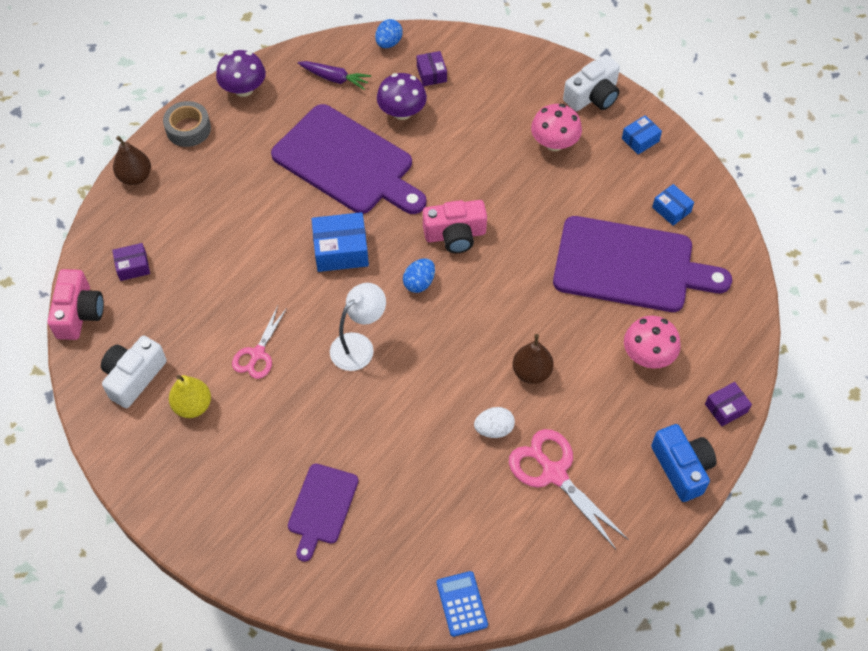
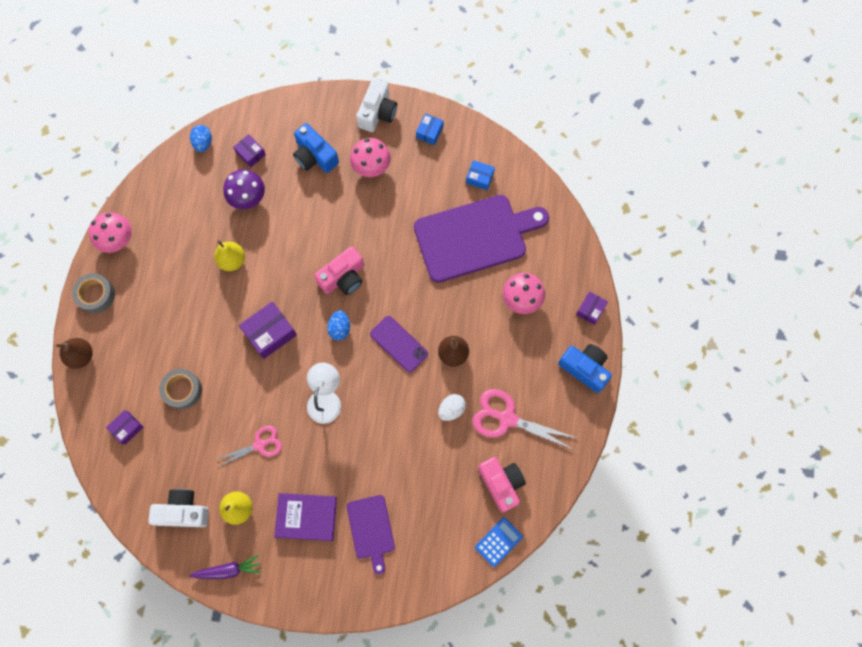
camera: 30 degrees left, 15 degrees up
pink camera [48,269,104,340] -> pink camera moved to [478,457,526,513]
white camera [101,336,167,408] -> white camera turned 90 degrees clockwise [148,489,209,527]
purple mushroom [216,50,266,97] -> pink mushroom [89,212,132,253]
pink scissors [232,306,287,379] -> pink scissors turned 105 degrees counterclockwise [215,425,282,466]
purple cutting board [271,104,426,214] -> yellow pear [214,240,245,271]
purple carrot [298,61,371,90] -> purple carrot moved to [189,555,261,579]
blue box [312,212,369,272] -> purple box [239,301,297,359]
blue calculator [437,571,488,637] -> blue calculator turned 90 degrees clockwise [475,517,523,567]
none -> grey tape [159,369,202,410]
none -> purple book [274,493,337,541]
none -> blue camera [293,123,339,173]
none -> purple phone [370,316,428,372]

